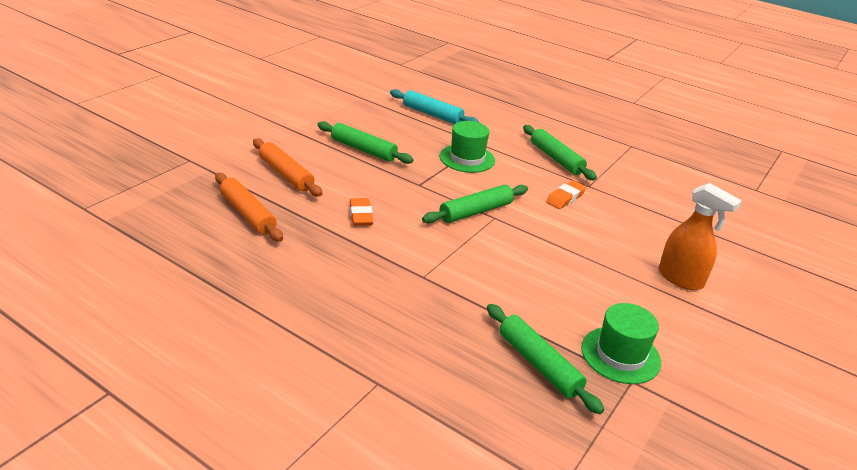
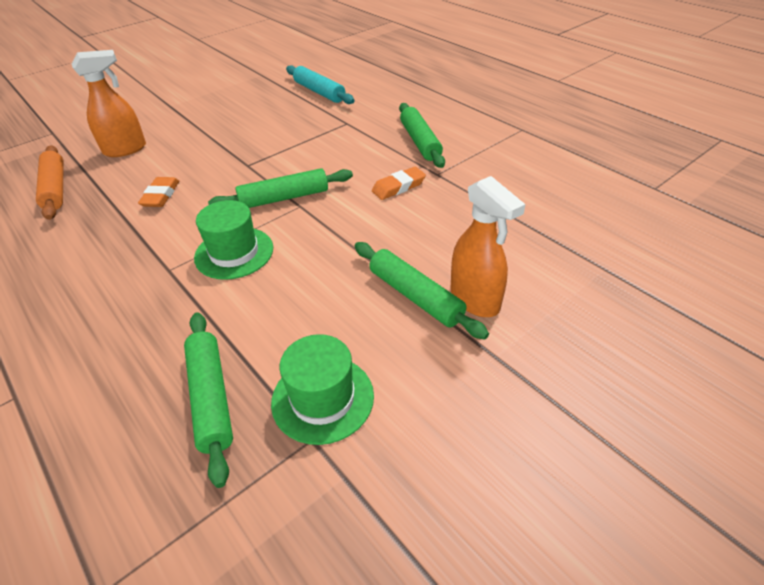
camera: 20 degrees right, 10 degrees up
orange rolling pin [253,138,322,197] -> orange spray bottle [72,50,146,157]
green rolling pin [317,121,413,164] -> green rolling pin moved to [355,242,489,339]
green hat [440,121,495,173] -> green hat moved to [194,200,273,280]

